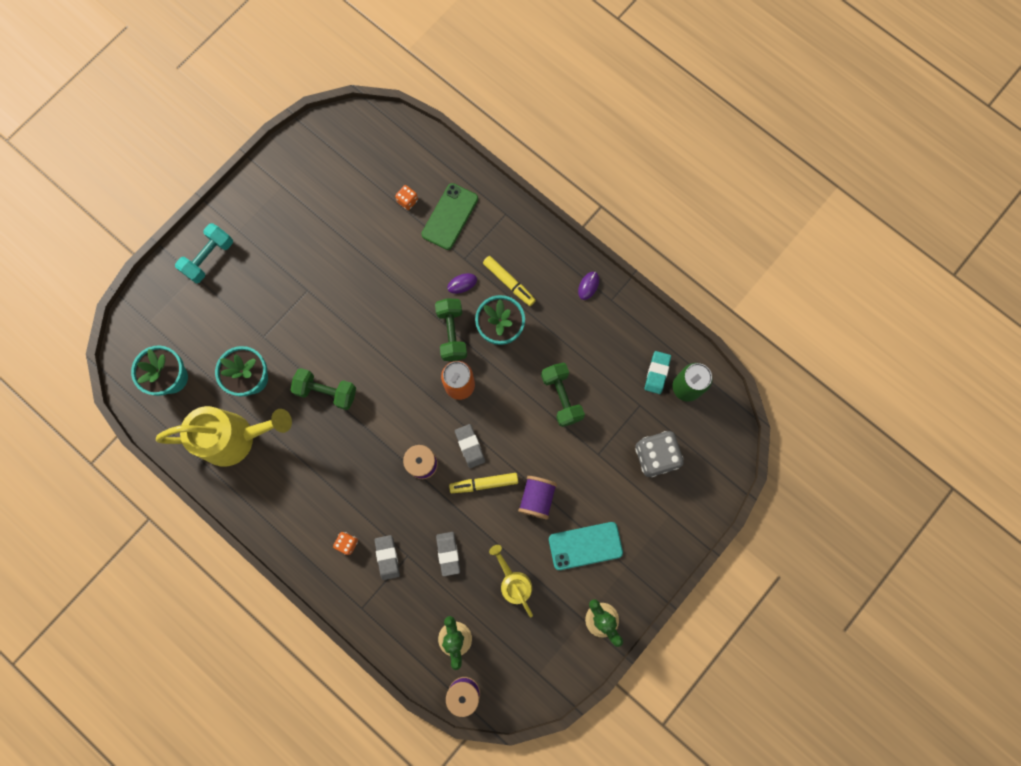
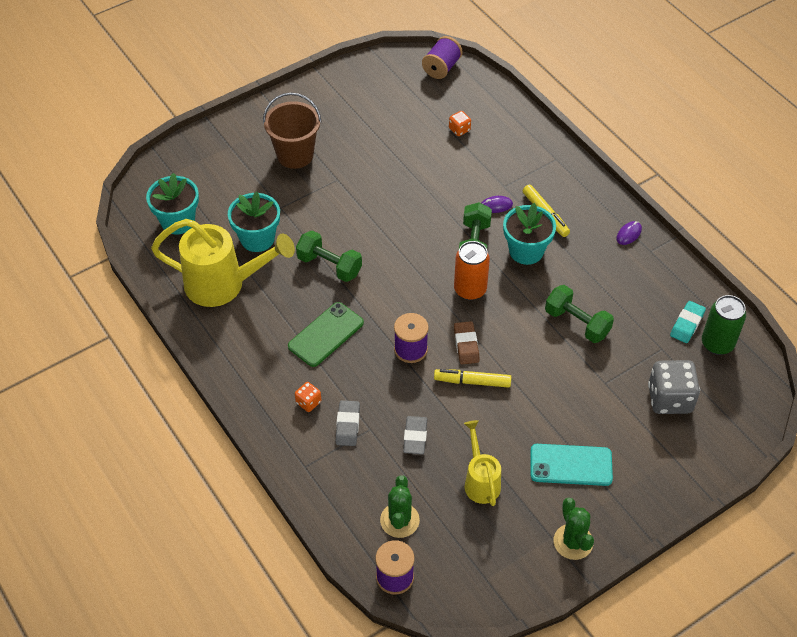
camera: 15 degrees right, 25 degrees down
turquoise dumbbell [175,223,233,283] -> none
green phone [421,183,478,250] -> green phone moved to [288,302,364,367]
grey eraser [455,424,485,468] -> brown eraser [454,321,480,364]
purple spool [518,476,557,519] -> purple spool moved to [422,36,462,79]
green dumbbell [541,363,585,427] -> green dumbbell turned 45 degrees counterclockwise [545,285,614,343]
none -> brown bucket [263,92,322,169]

